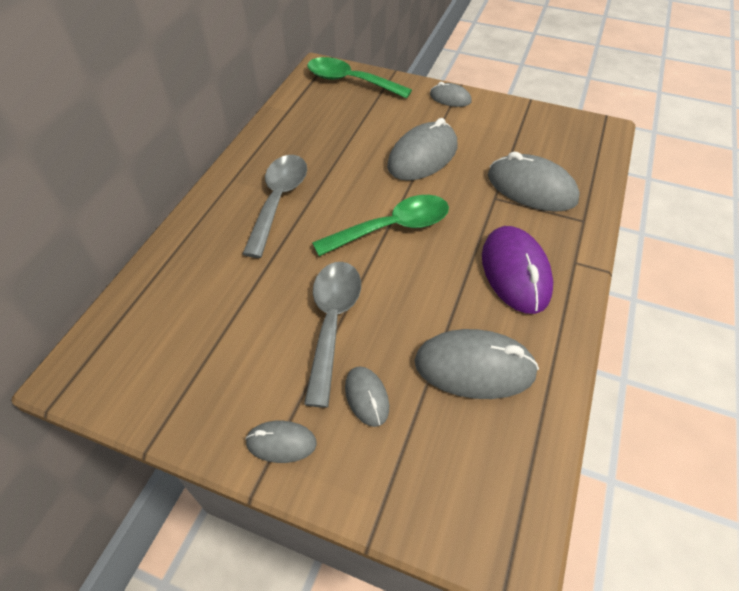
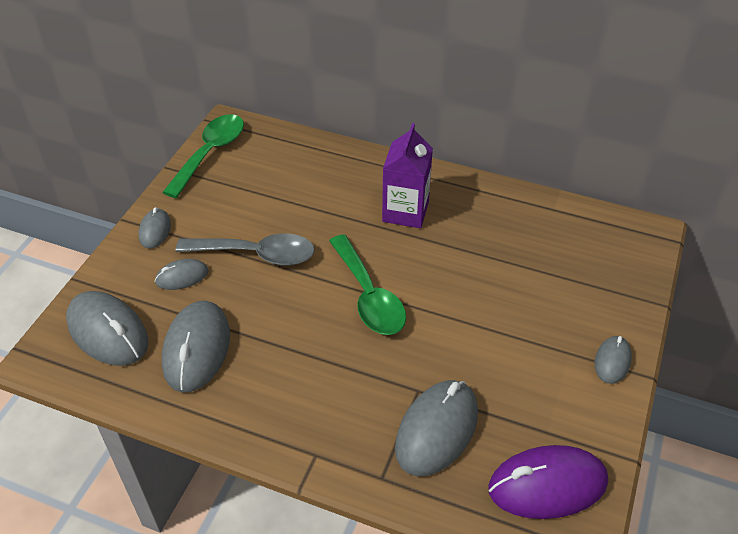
camera: 90 degrees right, 5 degrees down
grey spoon [243,155,307,258] -> purple carton [382,123,433,228]
green spoon [307,57,412,99] -> green spoon moved to [162,114,244,198]
grey mouse [387,118,457,181] -> grey mouse moved to [66,291,148,366]
purple mouse [482,226,553,314] -> purple mouse moved to [488,445,608,519]

